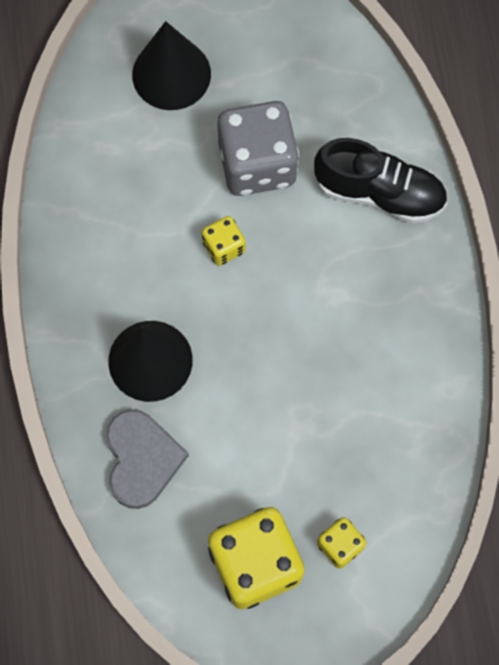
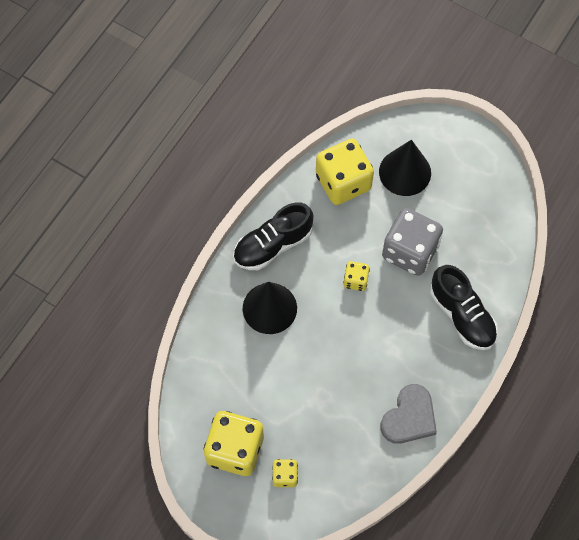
camera: 40 degrees right, 5 degrees down
grey heart [106,409,189,509] -> grey heart moved to [380,384,437,444]
none -> black shoe [233,202,313,270]
none -> yellow dice [316,139,374,205]

